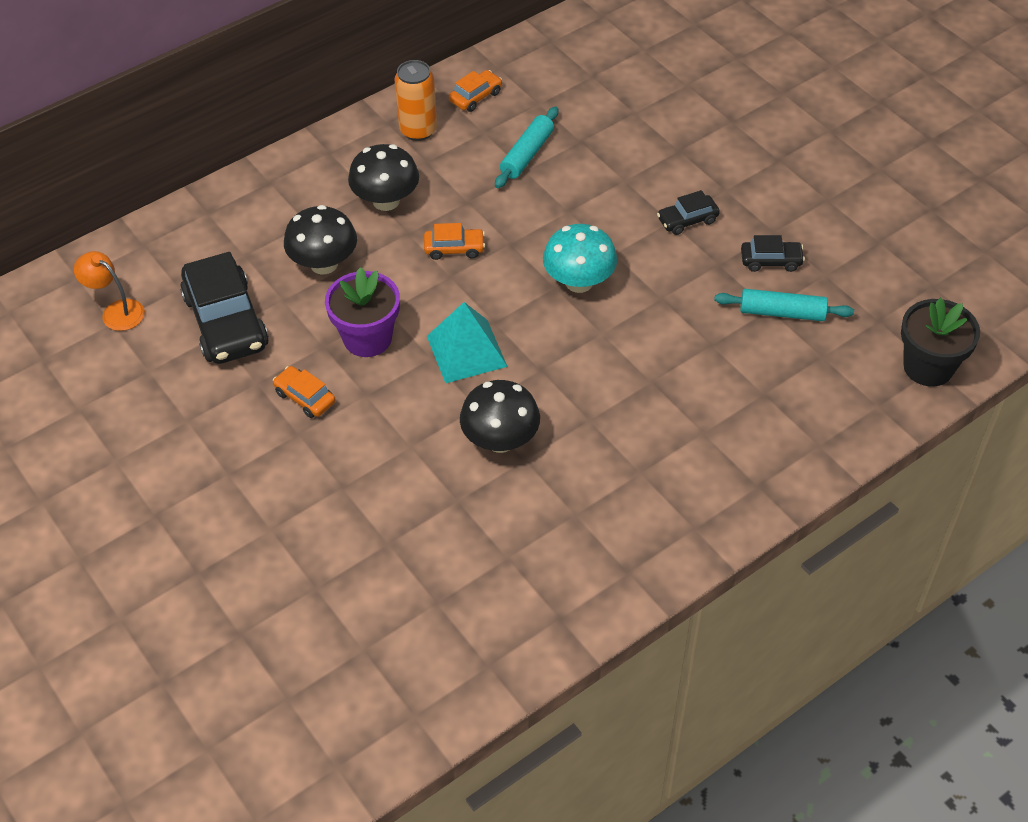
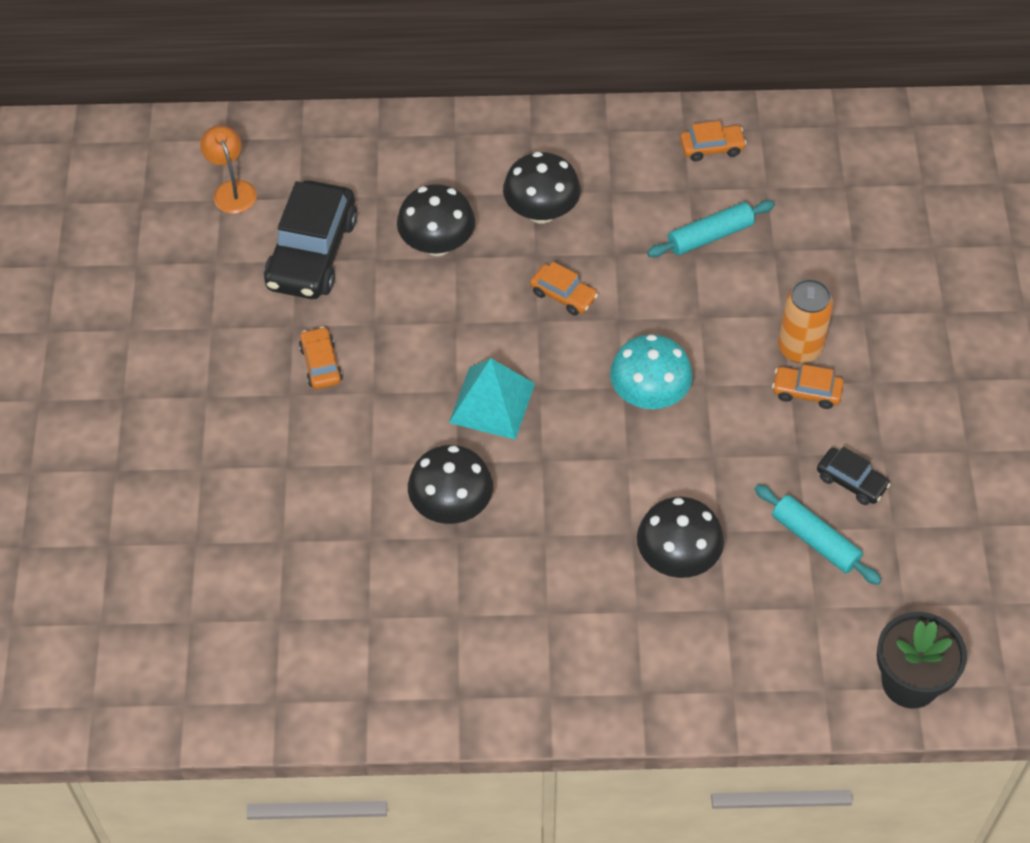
camera: 35 degrees right, 5 degrees up
purple flower pot [325,267,400,357] -> none
orange can [395,60,437,141] -> orange can moved to [778,279,833,363]
black car [657,190,720,235] -> orange car [772,364,844,409]
none -> black mushroom [637,497,724,578]

